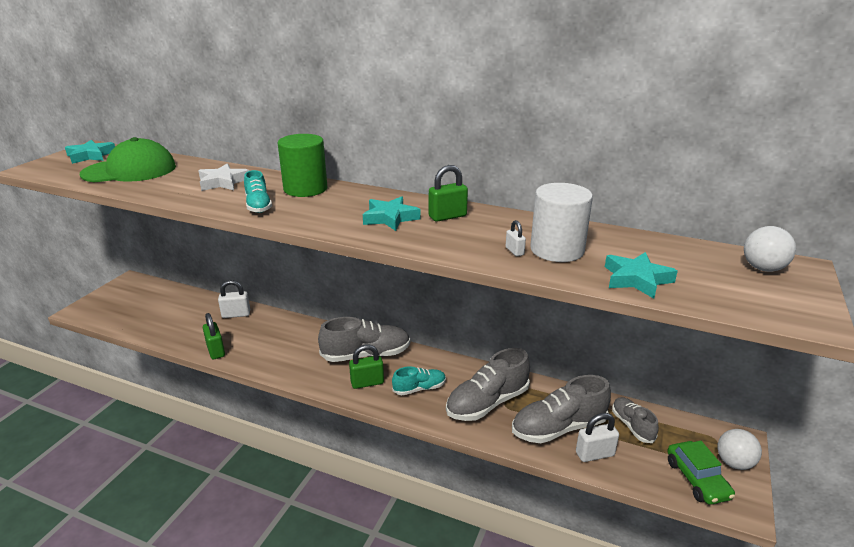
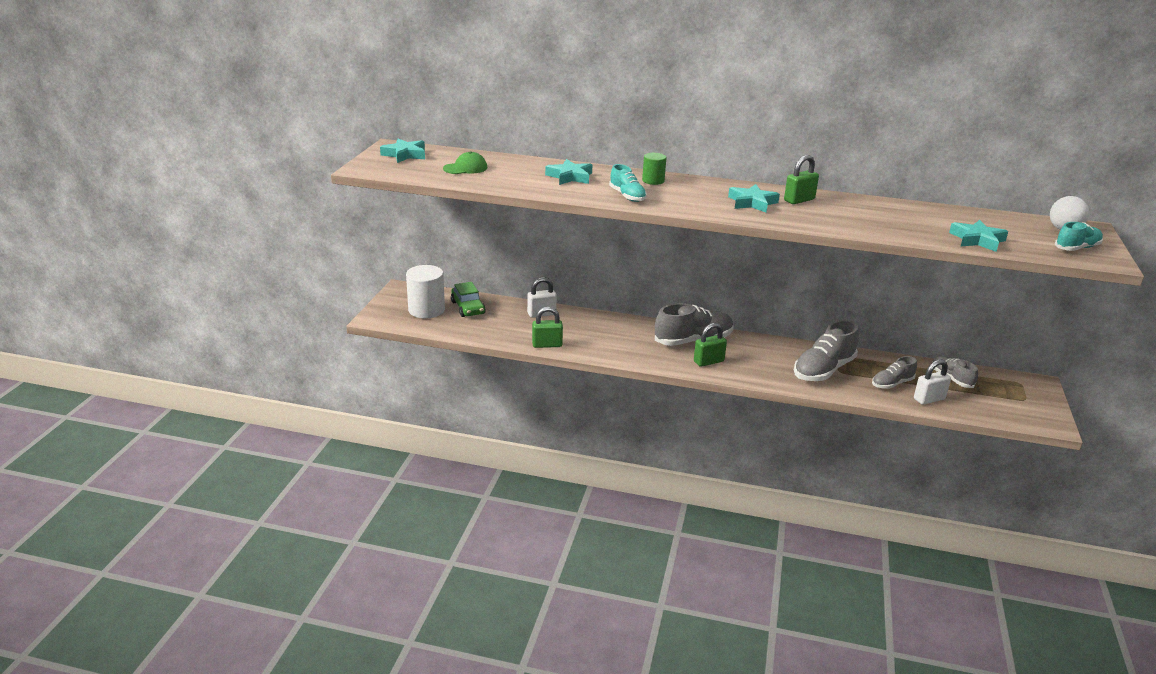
camera: 10 degrees left, 0 degrees up
green cap [80,137,176,182] -> green cap [443,151,487,174], size x0.52
white star [199,164,249,191] -> turquoise star [545,159,592,185]
green padlock [203,313,225,359] -> green padlock turned 60 degrees counterclockwise [532,307,563,348]
green cylinder [278,134,327,197] -> green cylinder [642,153,666,185], size x0.55
turquoise shoe [392,366,446,395] -> turquoise shoe moved to [1055,222,1103,251]
white padlock [506,220,526,256] -> none
grey shoe [512,375,611,443] -> grey shoe [872,356,917,389], size x0.58
white cylinder [530,183,593,262] -> white cylinder moved to [406,265,445,318]
green car [667,441,735,505] -> green car moved to [451,282,486,317]
white ball [717,429,762,470] -> none

